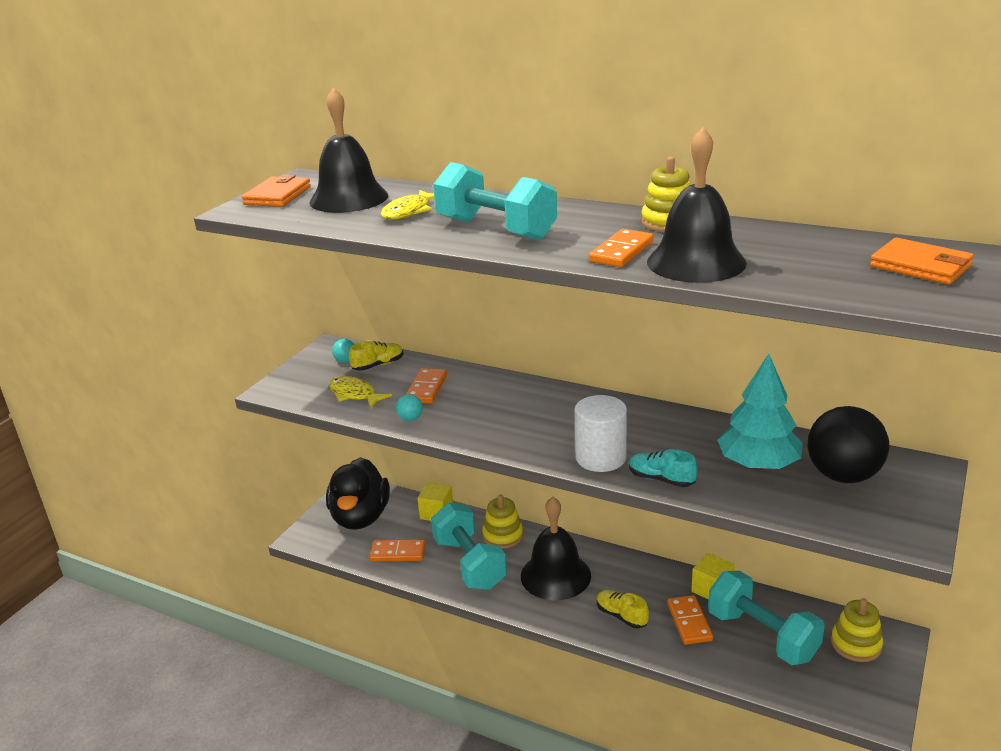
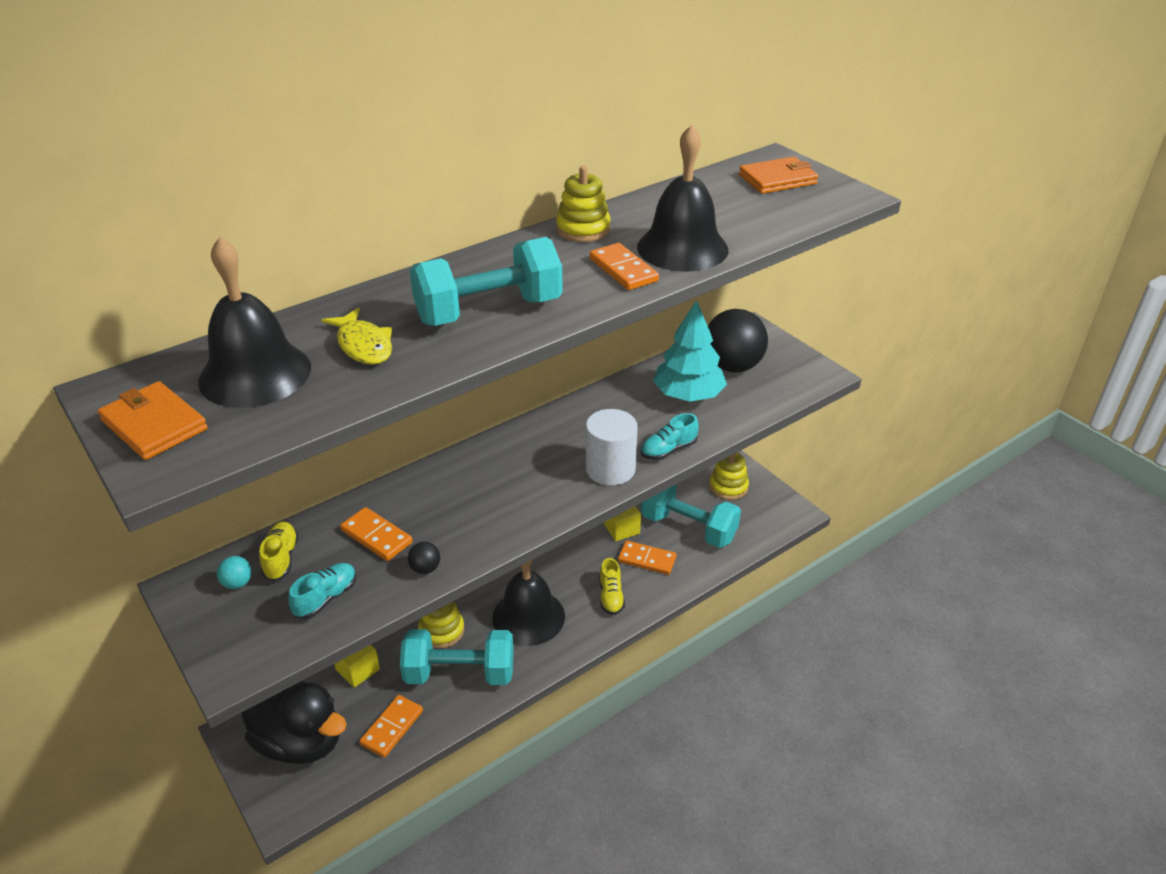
camera: 65 degrees left, 10 degrees up
yellow fish [329,376,392,408] -> turquoise shoe [288,563,356,619]
turquoise ball [396,394,423,421] -> black ball [408,542,440,574]
yellow shoe [597,590,649,628] -> yellow shoe turned 75 degrees counterclockwise [599,558,625,615]
turquoise dumbbell [708,571,825,665] -> turquoise dumbbell turned 45 degrees clockwise [641,485,741,548]

